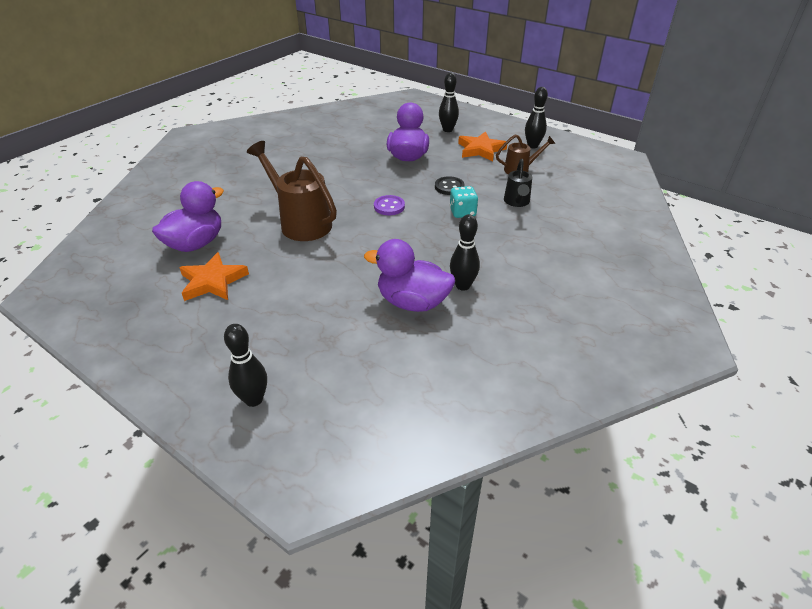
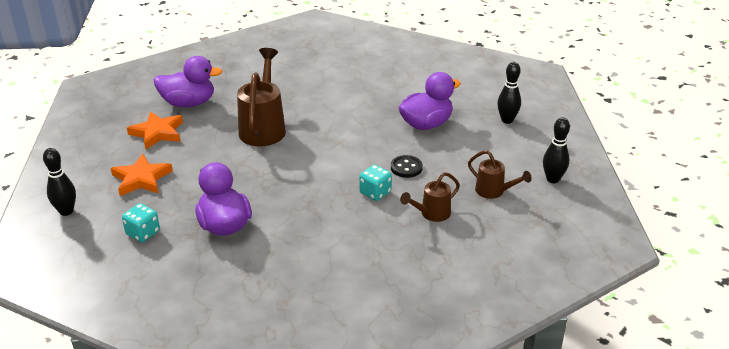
camera: 50 degrees right, 5 degrees down
purple button [374,195,405,215] -> none
black bowling pin [450,214,480,291] -> none
orange star [458,131,507,161] -> orange star moved to [111,154,173,196]
black watering can [504,159,532,207] -> brown watering can [400,172,460,222]
none -> turquoise dice [122,203,160,242]

